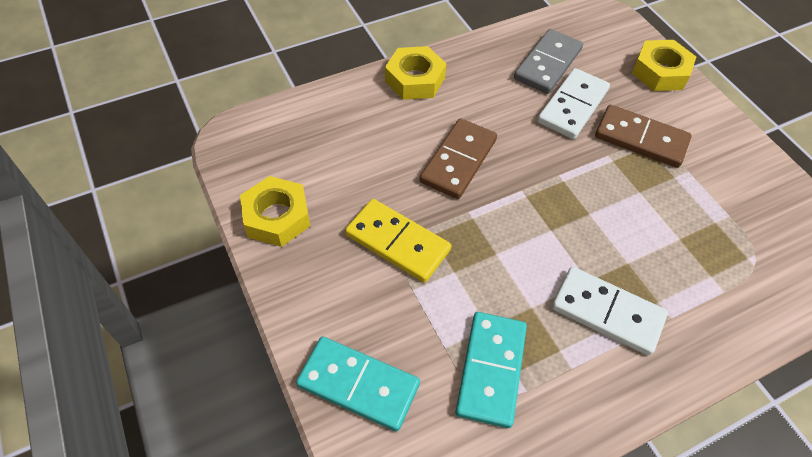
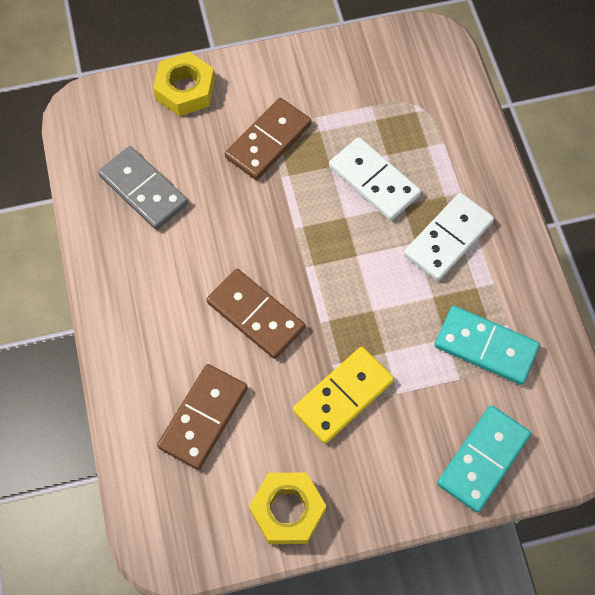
camera: 75 degrees left, 10 degrees up
yellow nut [385,46,447,100] -> none
white domino [537,68,610,139] -> white domino moved to [329,137,421,221]
none -> brown domino [157,364,248,470]

